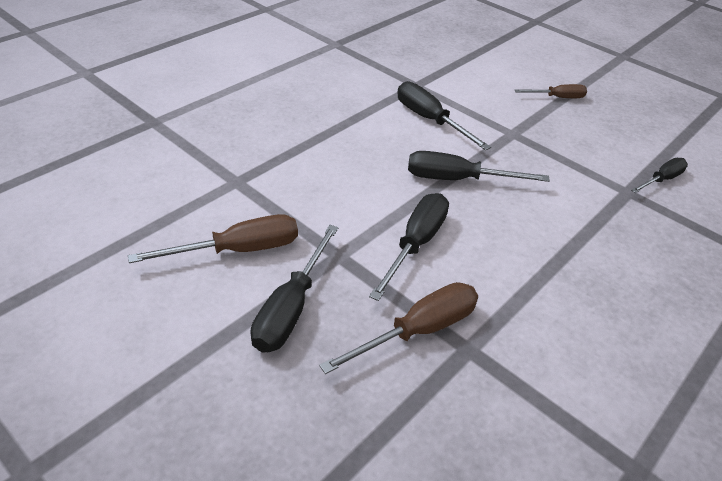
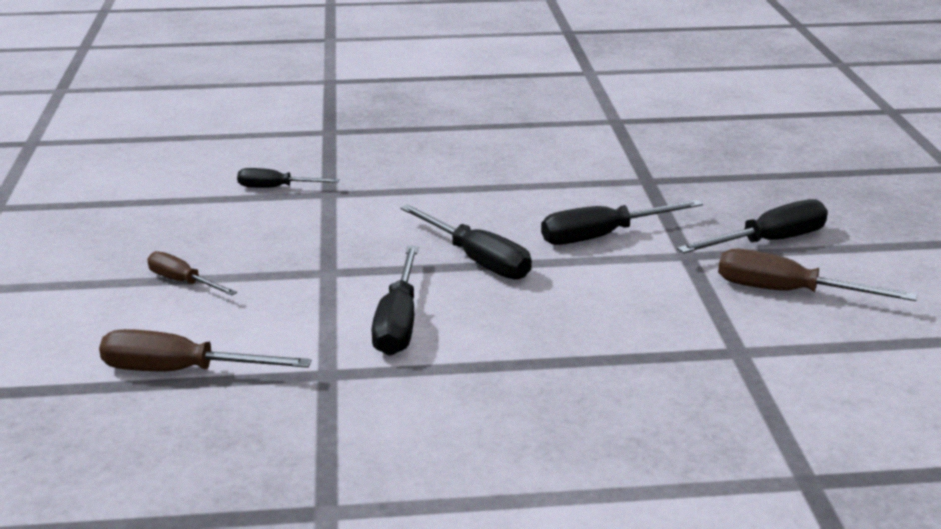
camera: 135 degrees left, 15 degrees down
brown screwdriver [319,282,478,374] -> brown screwdriver moved to [99,329,312,371]

